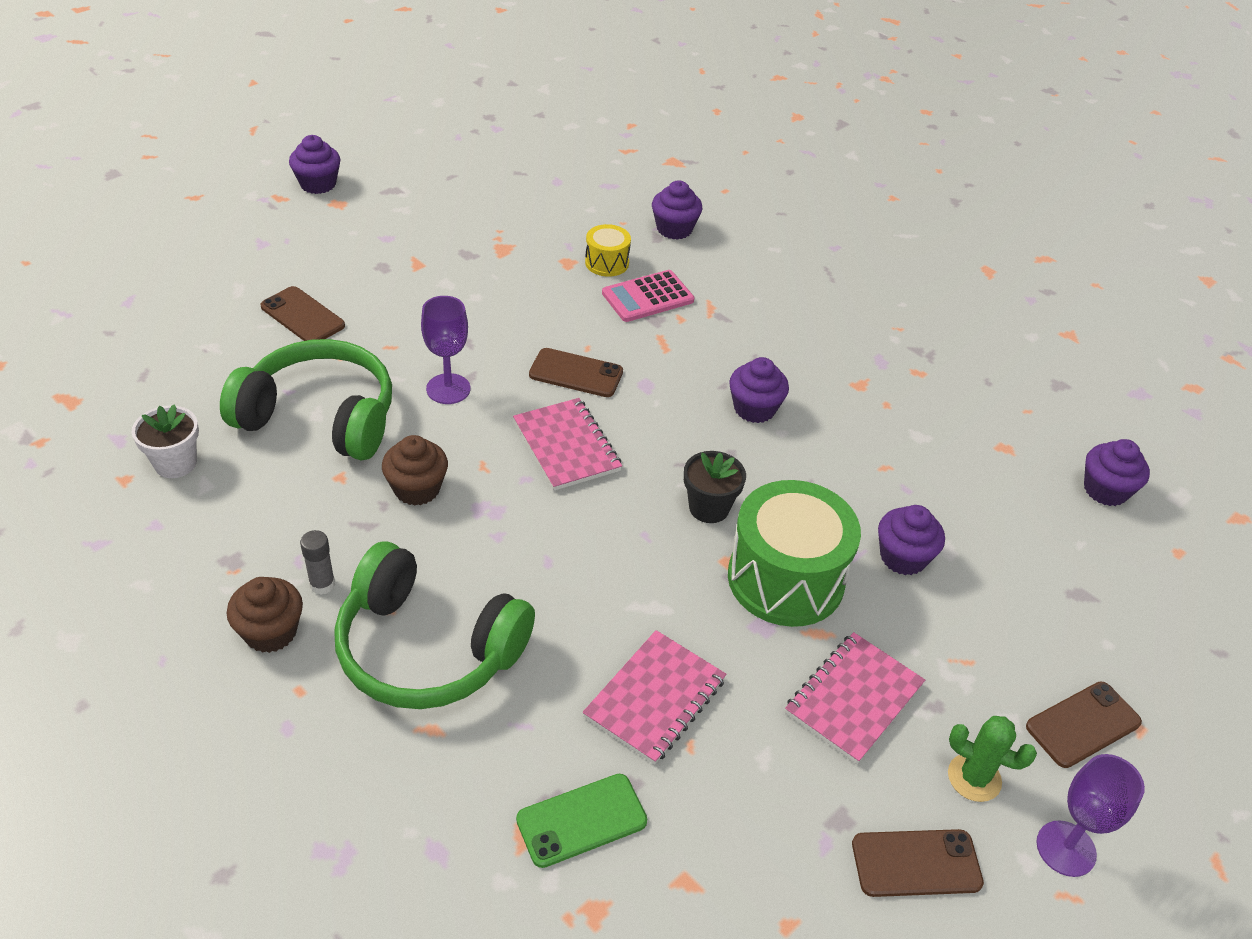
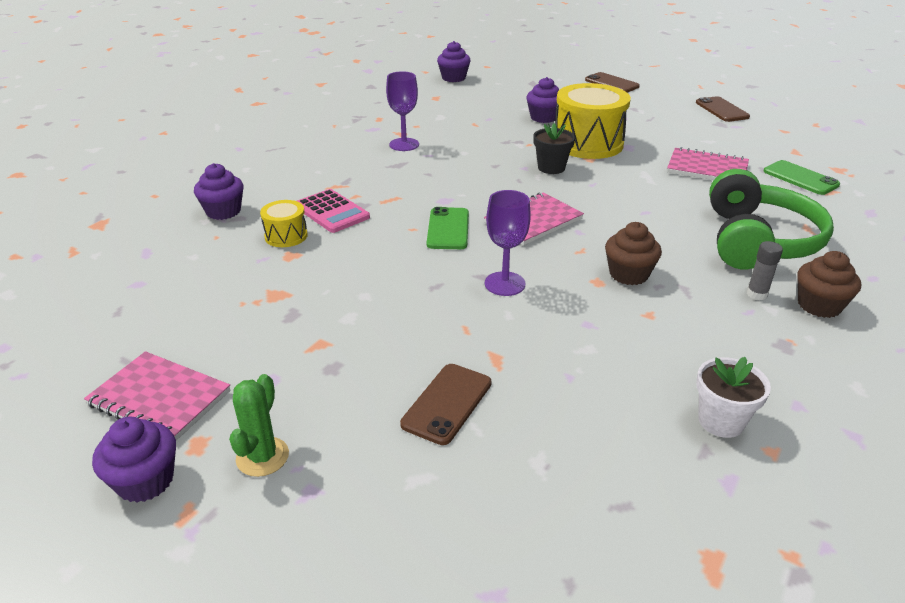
camera: 100 degrees left, 10 degrees down
green headphones [220,339,392,461] -> none
brown phone [529,348,623,397] -> green phone [427,207,469,249]
green drum [728,480,861,627] -> yellow drum [555,83,631,159]
purple cupcake [729,357,789,423] -> none
pink notebook [785,632,925,764] -> pink notebook moved to [84,351,230,441]
green cactus [948,716,1037,802] -> green cactus moved to [229,374,289,477]
purple goblet [1037,754,1145,877] -> purple goblet moved to [386,71,419,151]

